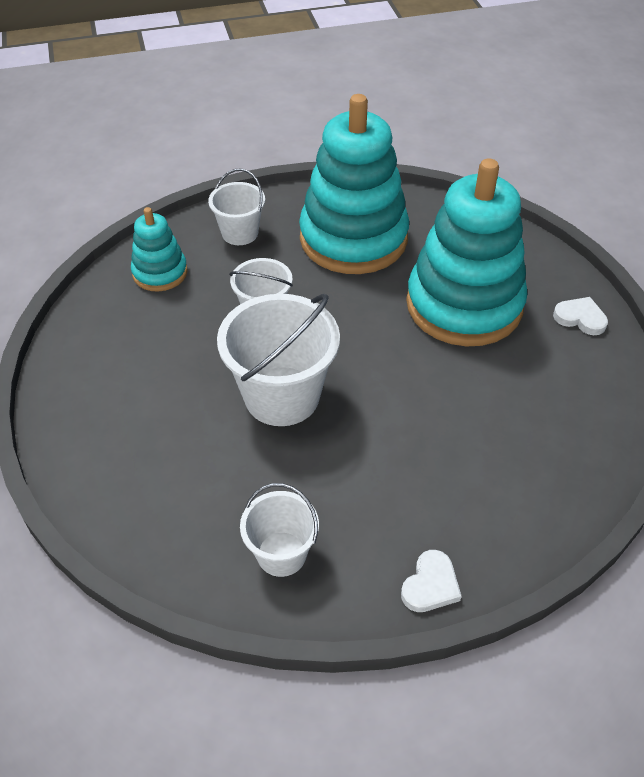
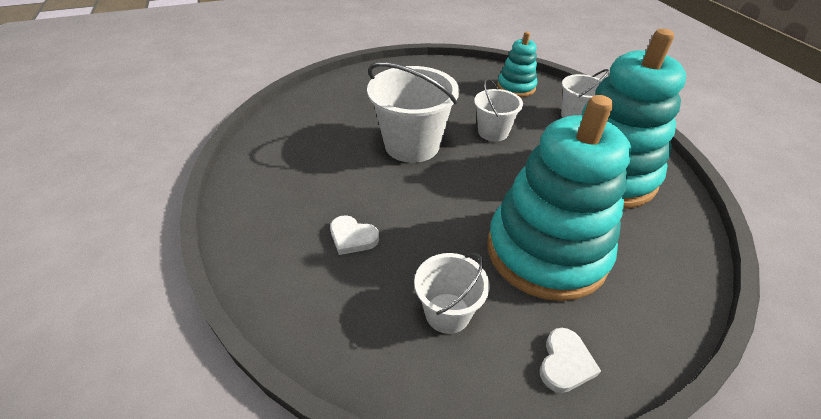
camera: 85 degrees right, 5 degrees down
white bucket [240,483,319,577] -> white bucket moved to [414,253,489,334]
white heart [401,550,462,612] -> white heart moved to [330,215,379,255]

